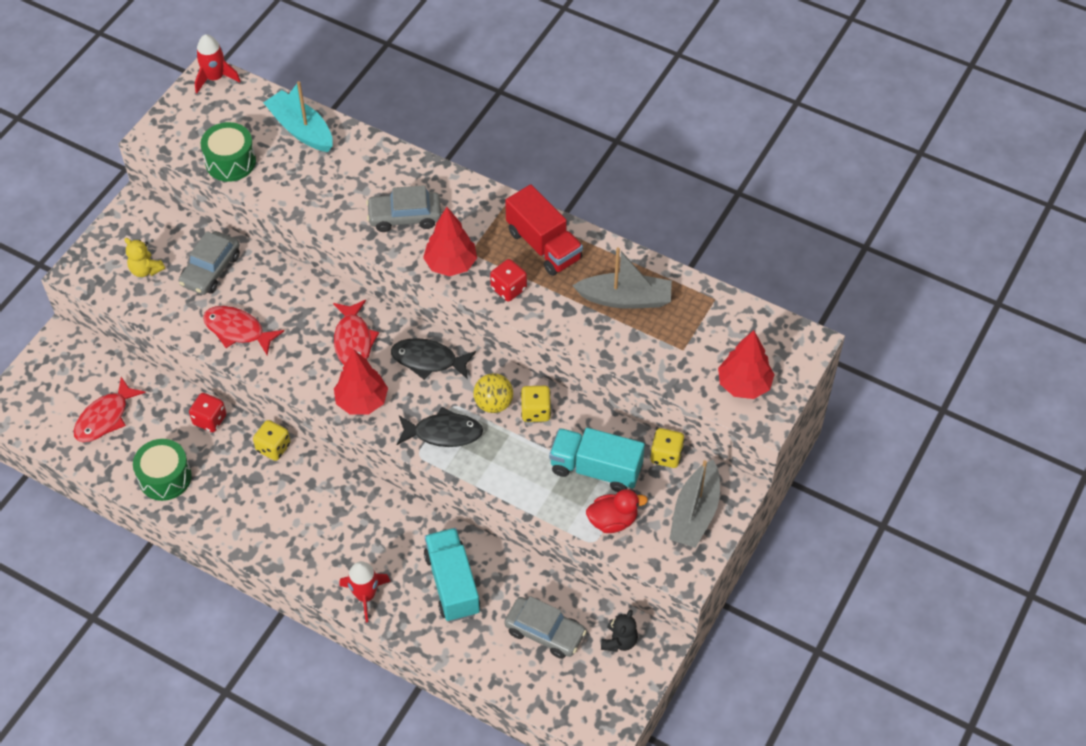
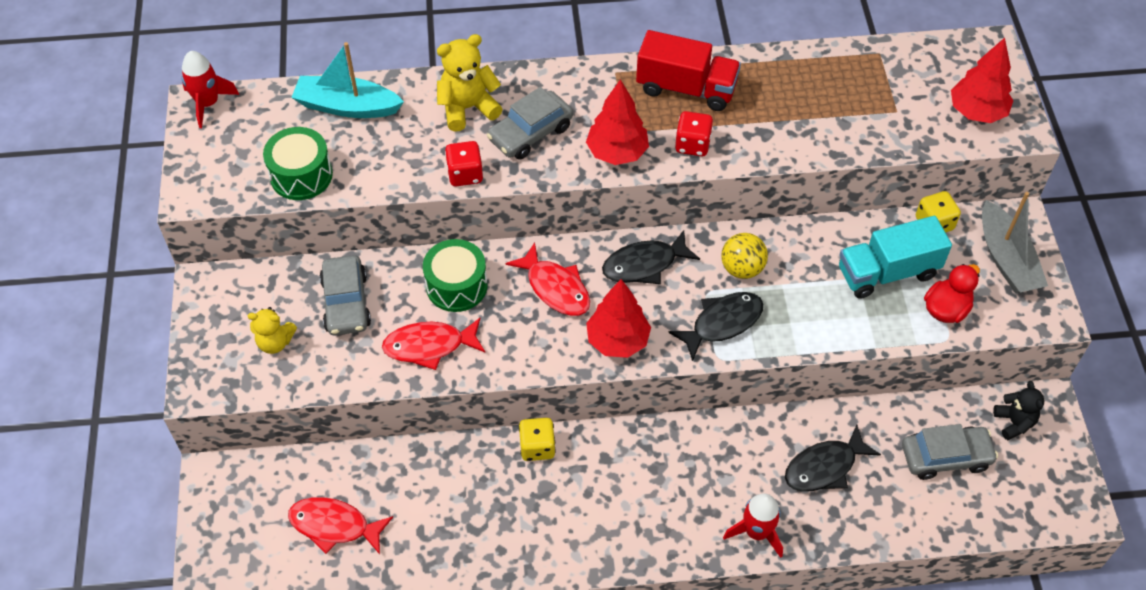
camera: 35 degrees left, 0 degrees up
red fish [74,377,146,442] -> red fish turned 105 degrees clockwise [288,497,393,554]
green drum [133,439,192,501] -> green drum moved to [423,239,487,312]
red dice [189,393,226,432] -> red dice moved to [445,141,483,186]
turquoise truck [424,528,480,622] -> black fish [785,424,881,491]
yellow dice [521,386,551,422] -> none
grey boat [572,247,672,309] -> none
none -> yellow teddy bear [437,34,503,132]

